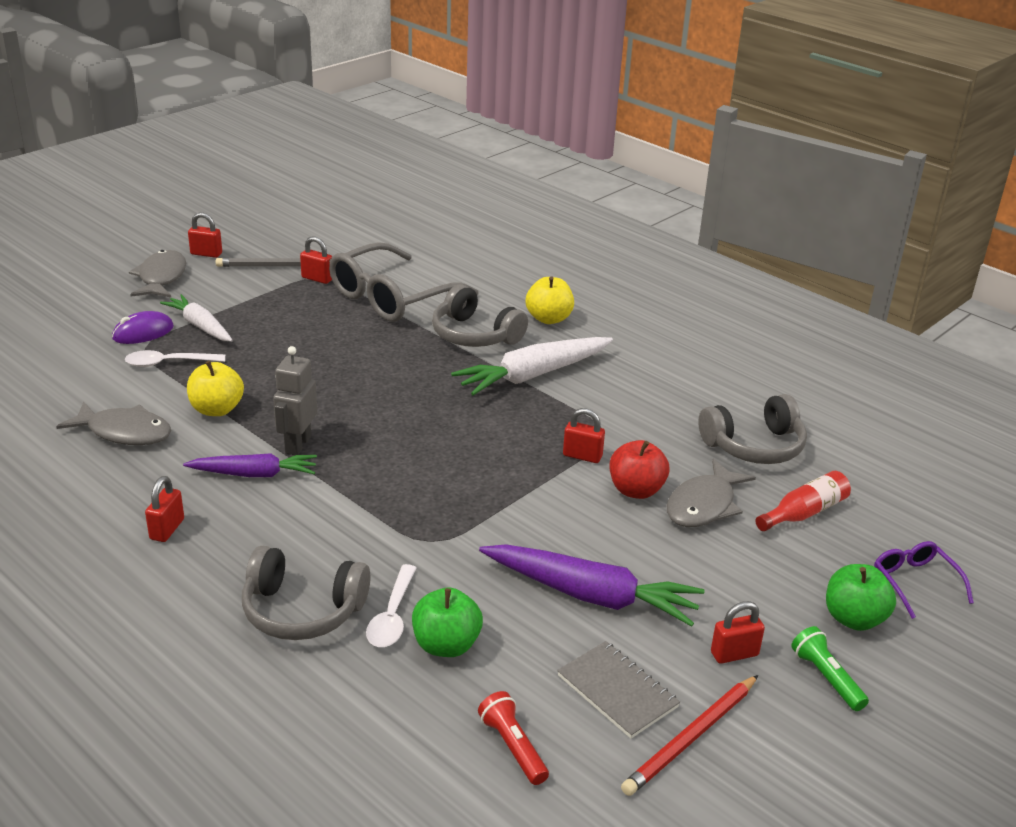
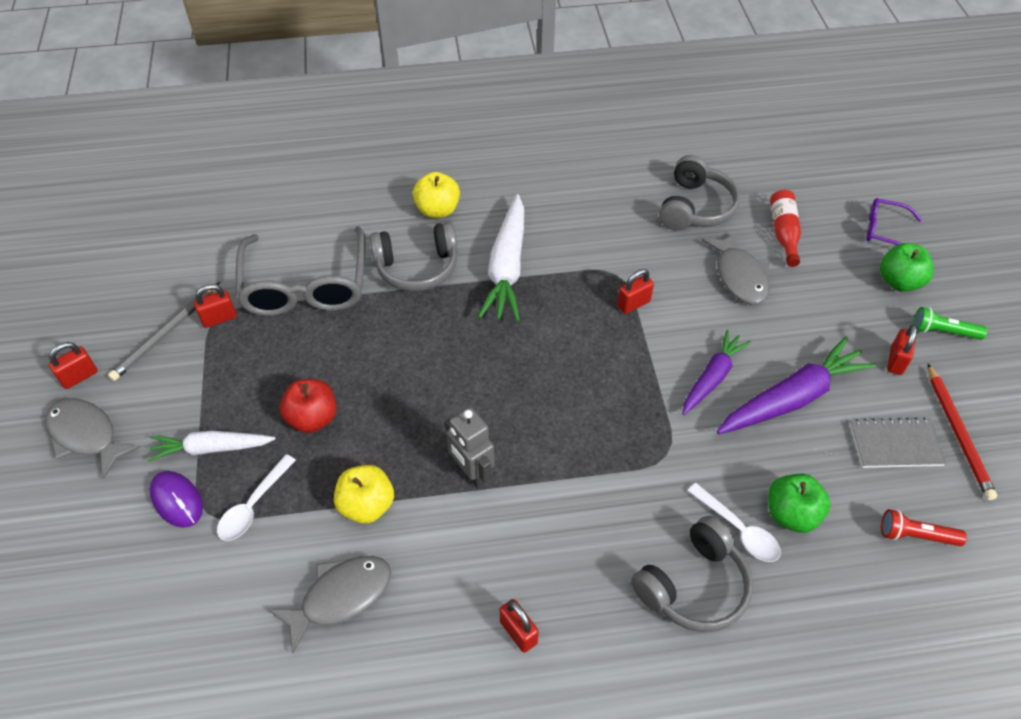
camera: 50 degrees left, 20 degrees up
purple mouse [112,311,174,344] -> purple mouse turned 45 degrees counterclockwise [150,471,203,528]
purple carrot [183,453,317,477] -> purple carrot moved to [682,330,751,415]
red apple [610,440,669,499] -> red apple moved to [280,379,337,433]

